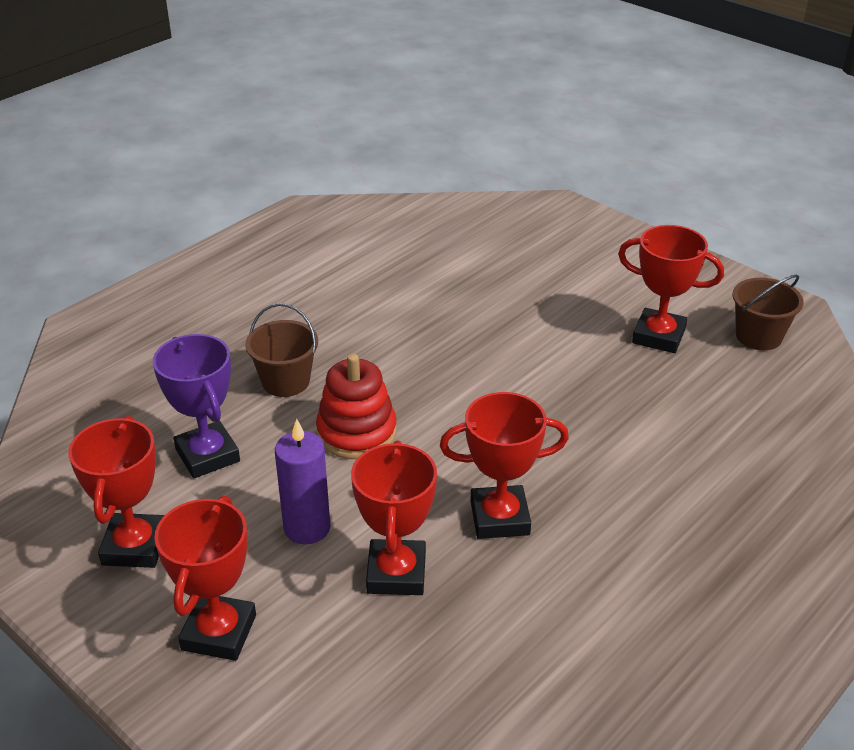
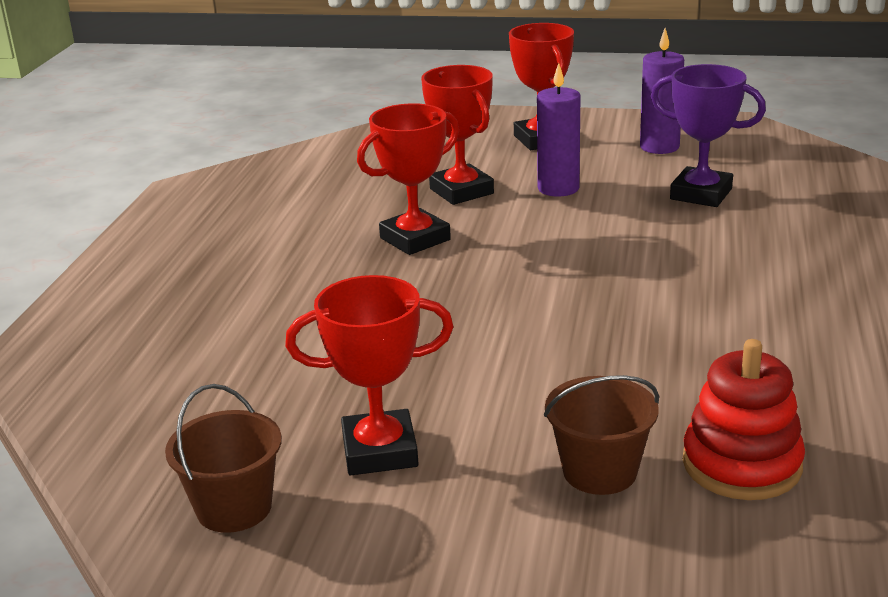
camera: 150 degrees right, 10 degrees down
red trophy [68,416,165,568] -> purple candle [640,28,684,154]
brown bucket [245,303,318,397] -> brown bucket moved to [544,375,659,495]
red stacking toy [316,354,397,459] -> red stacking toy moved to [683,339,805,500]

